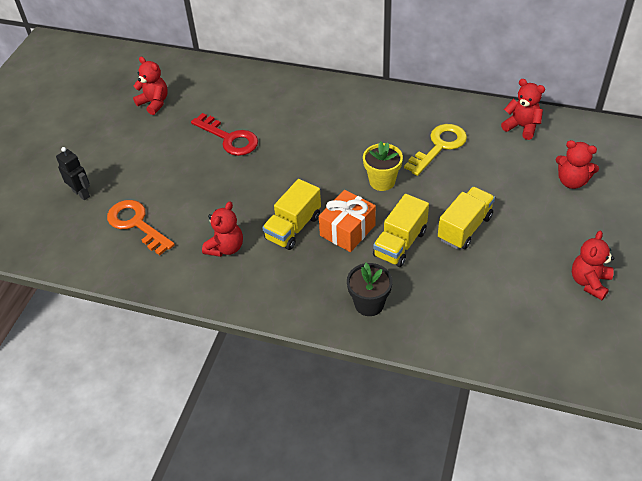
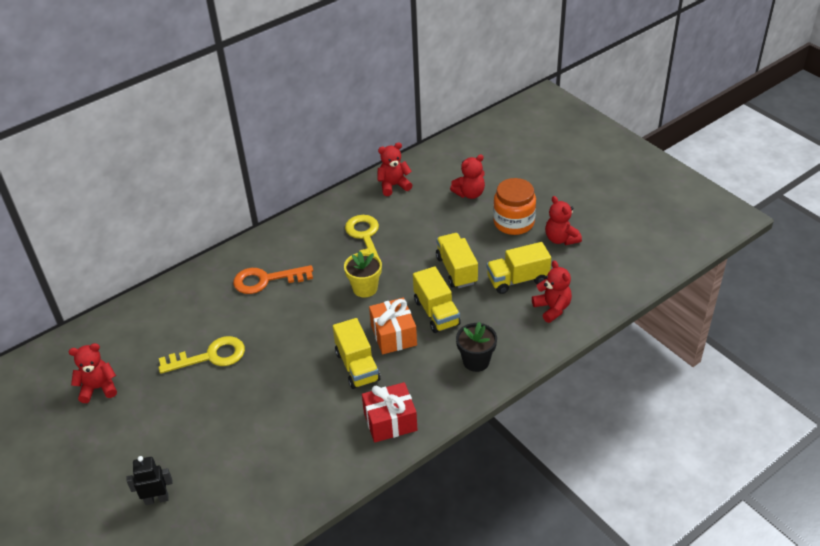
camera: 55 degrees left, 5 degrees down
orange key [107,200,175,255] -> orange key moved to [233,265,313,294]
red key [191,113,258,156] -> yellow key [159,336,245,374]
red teddy bear [202,201,243,257] -> red teddy bear moved to [532,260,572,323]
none -> red gift [362,382,418,442]
none -> yellow truck [487,242,551,294]
none -> orange jar [493,178,536,235]

